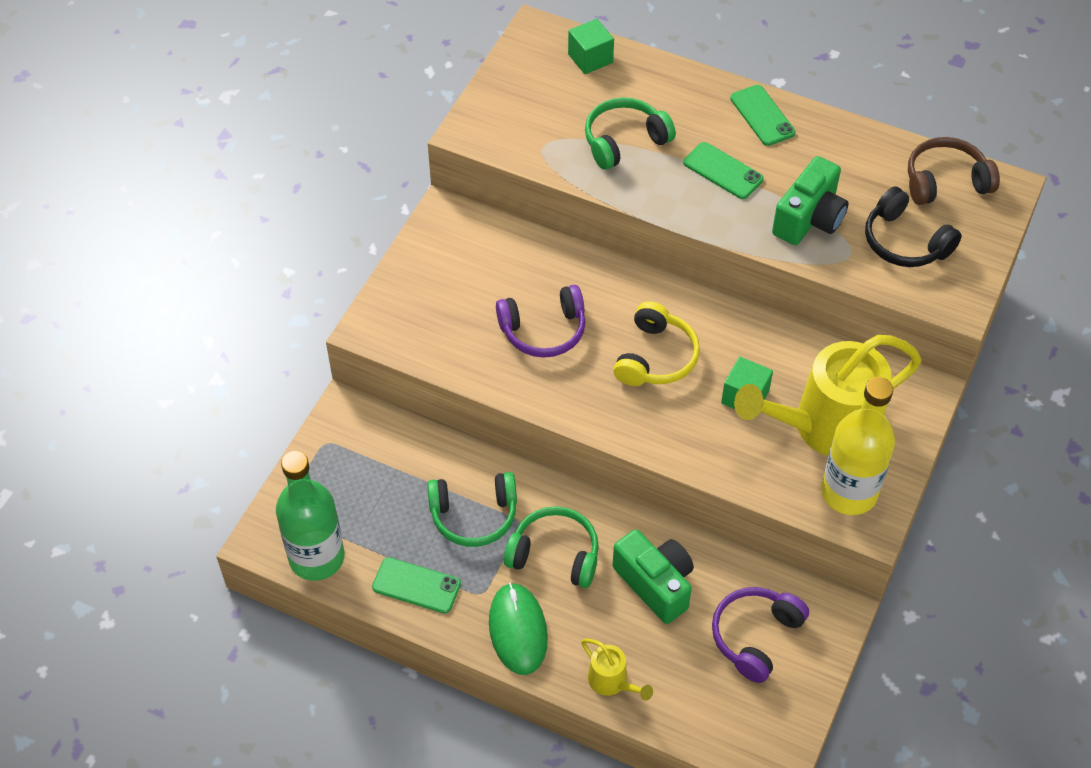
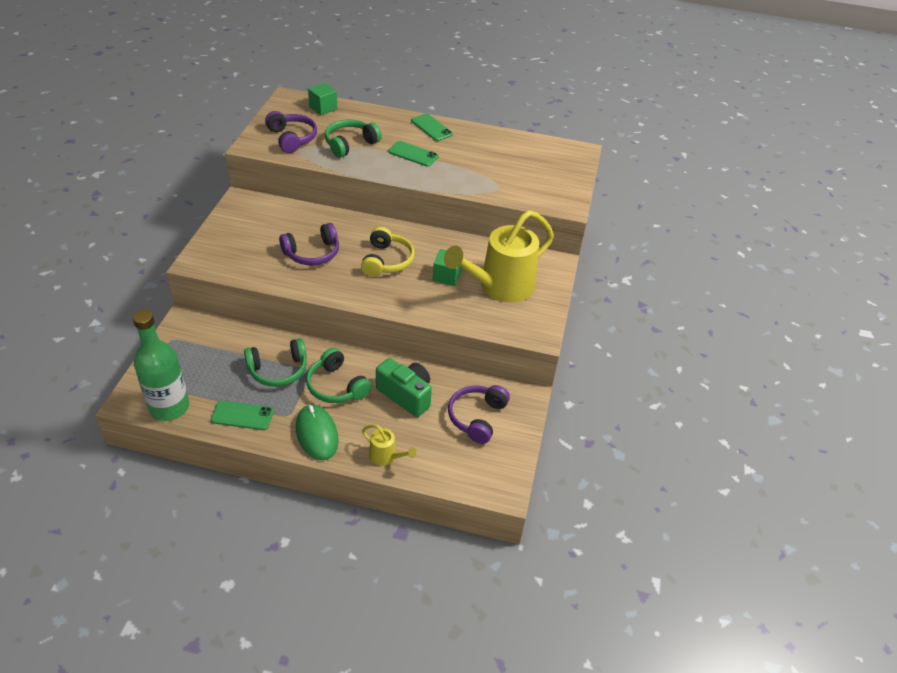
camera: 15 degrees left, 10 degrees down
green headphones [504,506,599,588] -> green headphones turned 135 degrees counterclockwise [306,348,372,403]
green camera [772,156,848,245] -> none
yellow bottle [821,377,895,515] -> none
black headphones [865,186,962,267] -> none
brown headphones [908,137,1000,205] -> none
none -> purple headphones [265,111,317,153]

